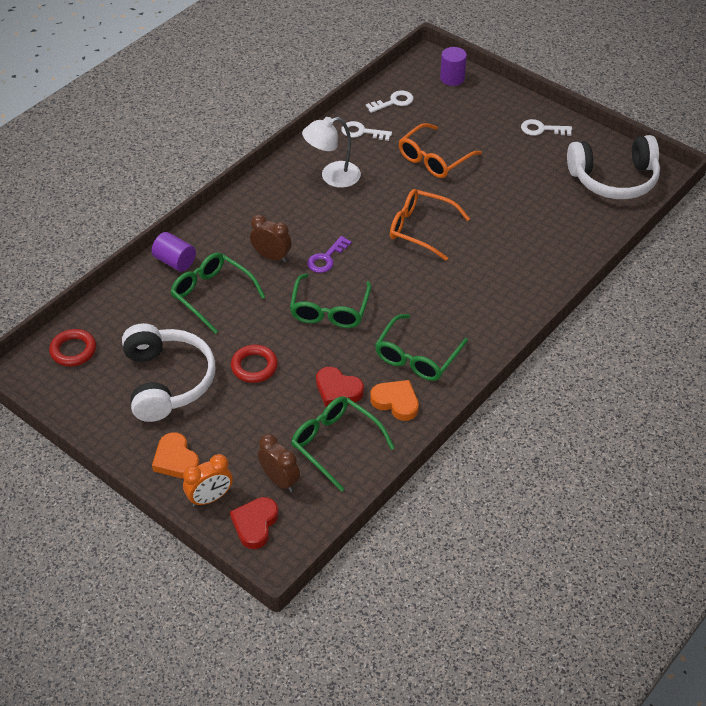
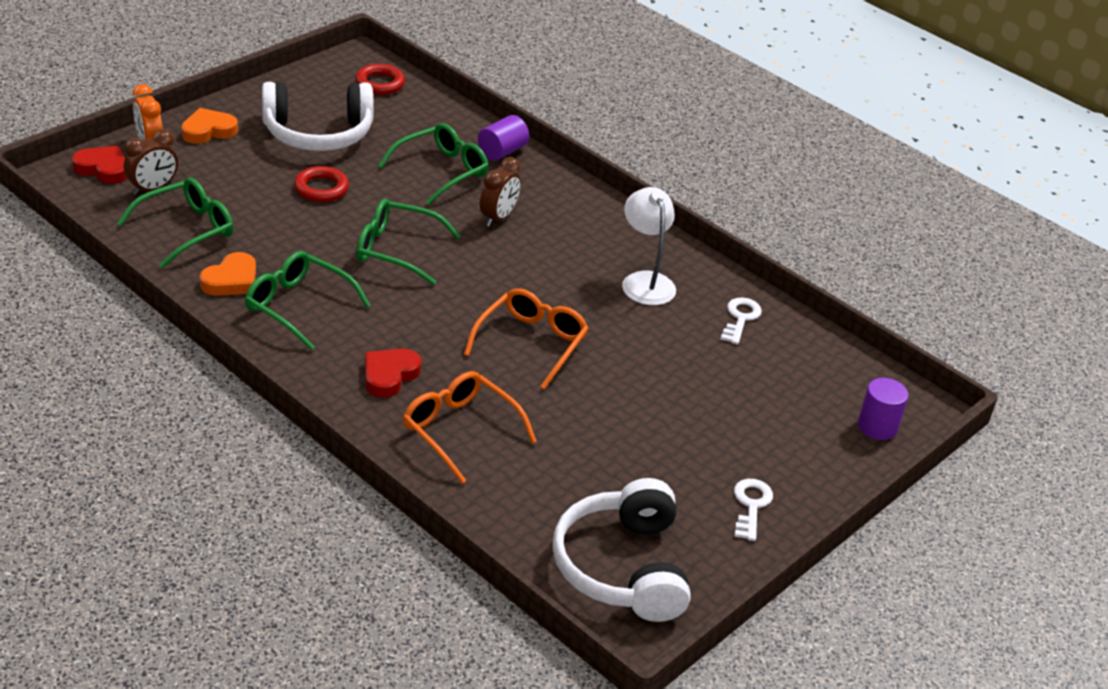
camera: 90 degrees right, 10 degrees down
purple key [307,236,352,273] -> none
red heart [316,367,364,407] -> red heart moved to [365,349,421,398]
white key [366,90,414,113] -> none
orange glasses [399,123,482,178] -> orange glasses moved to [403,371,537,484]

